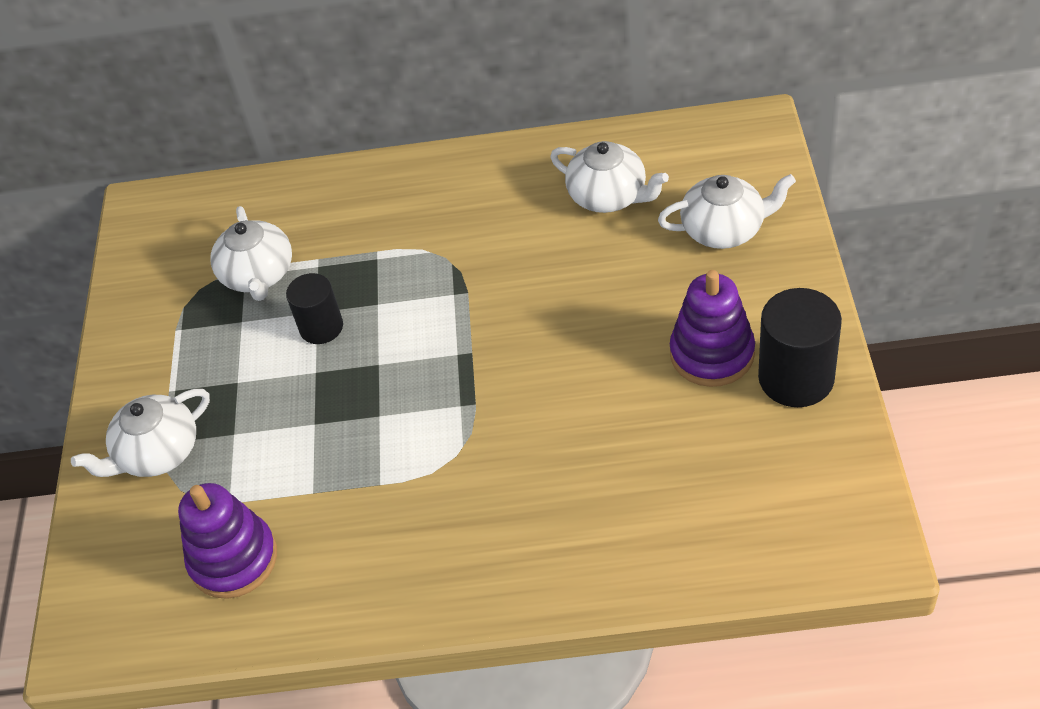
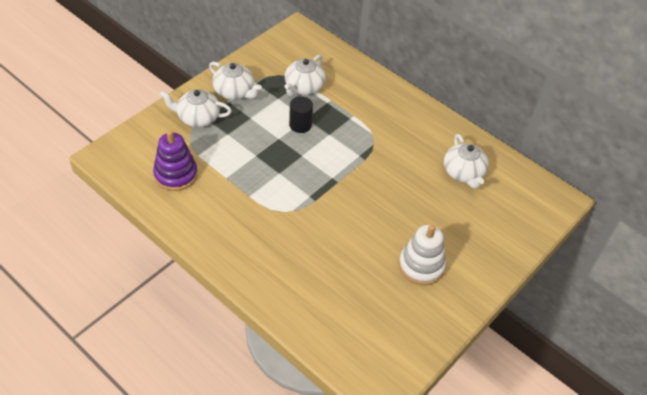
camera: 35 degrees right, 0 degrees up
white teapot [658,174,796,249] -> white teapot moved to [209,62,262,100]
purple stacking toy [670,270,755,387] -> white stacking toy [399,224,446,285]
black cylinder [758,288,842,407] -> none

